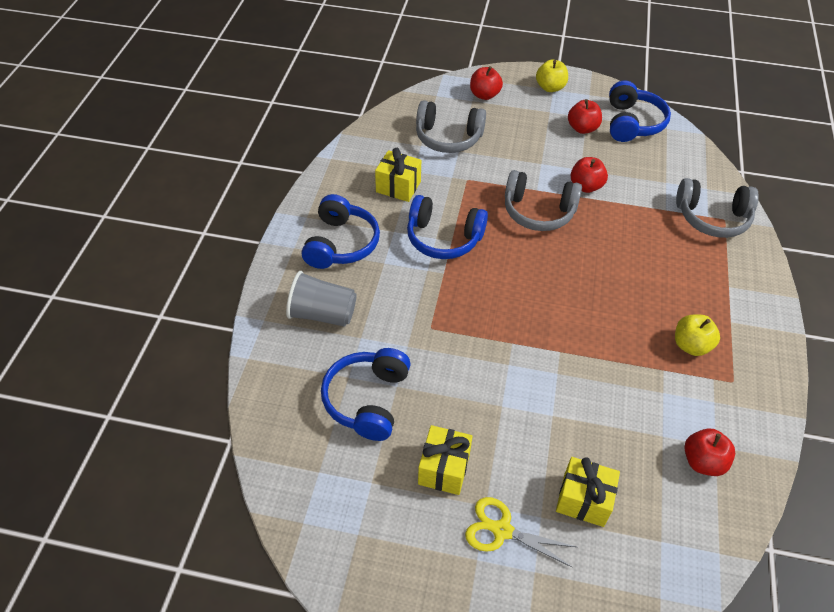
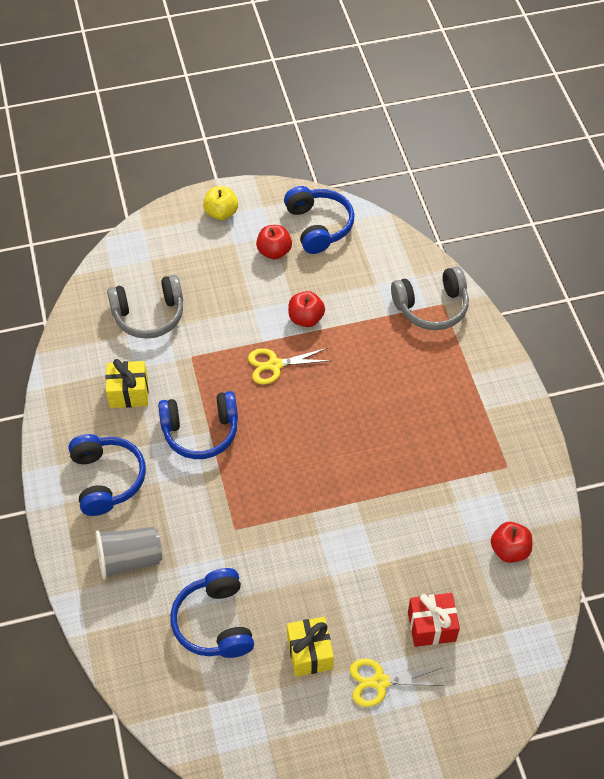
camera: 25 degrees left, 5 degrees up
red apple [470,66,503,100] -> none
grey headphones [505,170,582,231] -> yellow scissors [248,348,331,384]
yellow gift [556,457,620,527] -> red gift [408,593,460,647]
yellow apple [675,314,720,356] -> none

